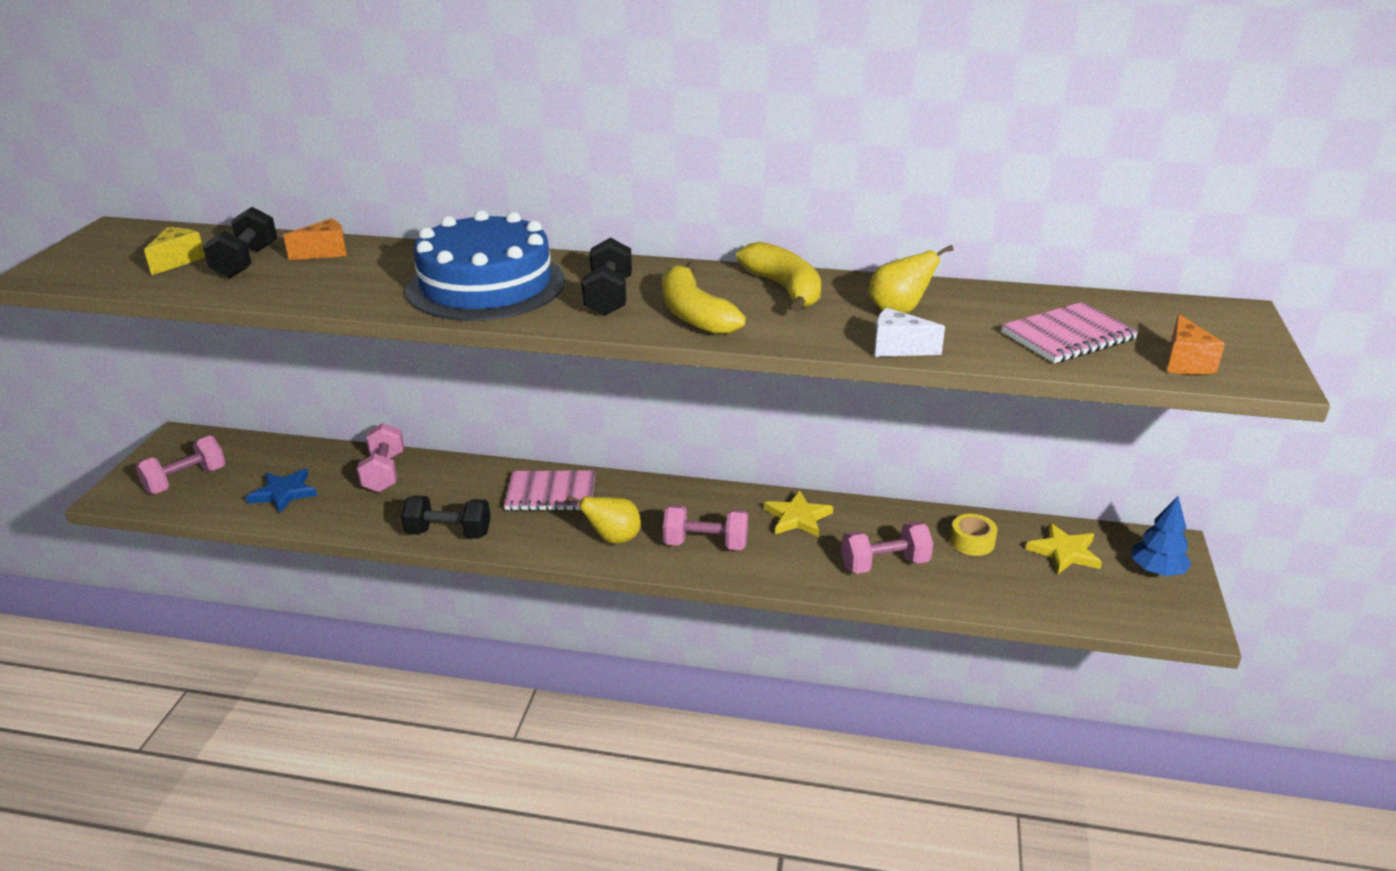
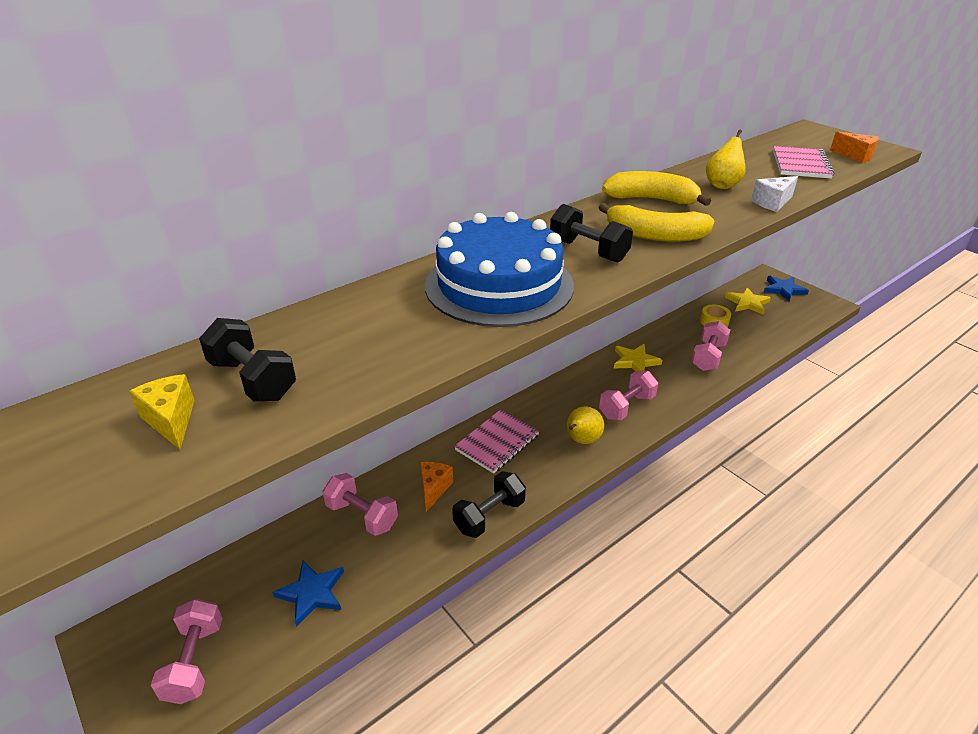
camera: 50 degrees left, 5 degrees up
orange cheese [283,218,347,260] -> orange cheese moved to [420,462,453,512]
blue tree [1132,496,1192,576] -> blue star [764,276,809,301]

